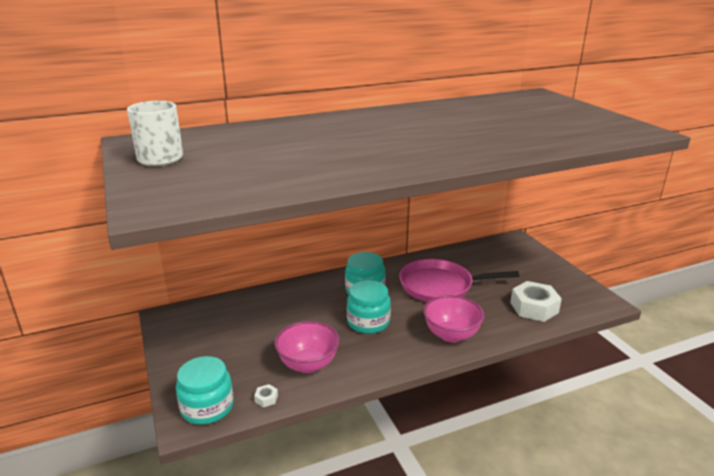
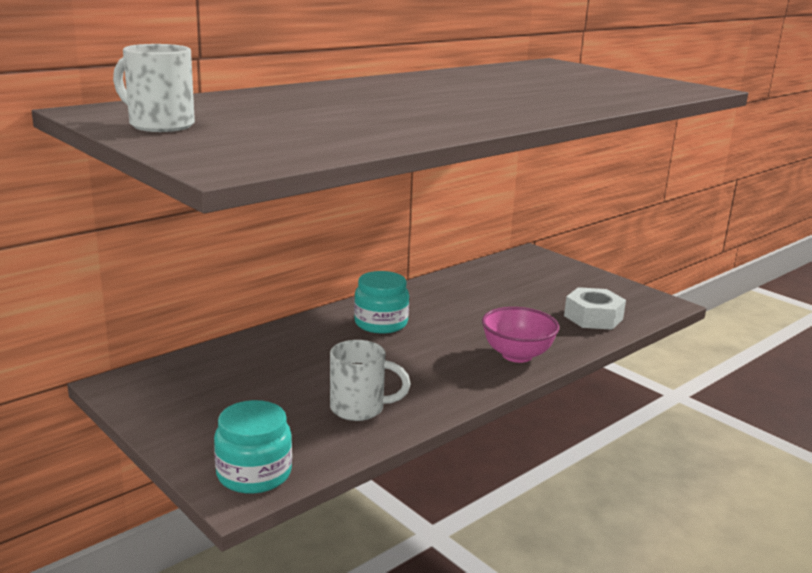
camera: 20 degrees left, 5 degrees down
white nut [254,384,278,408] -> none
pink bowl [274,321,340,373] -> white mug [330,340,411,421]
turquoise jar [347,280,391,334] -> none
pink pan [399,259,519,302] -> none

